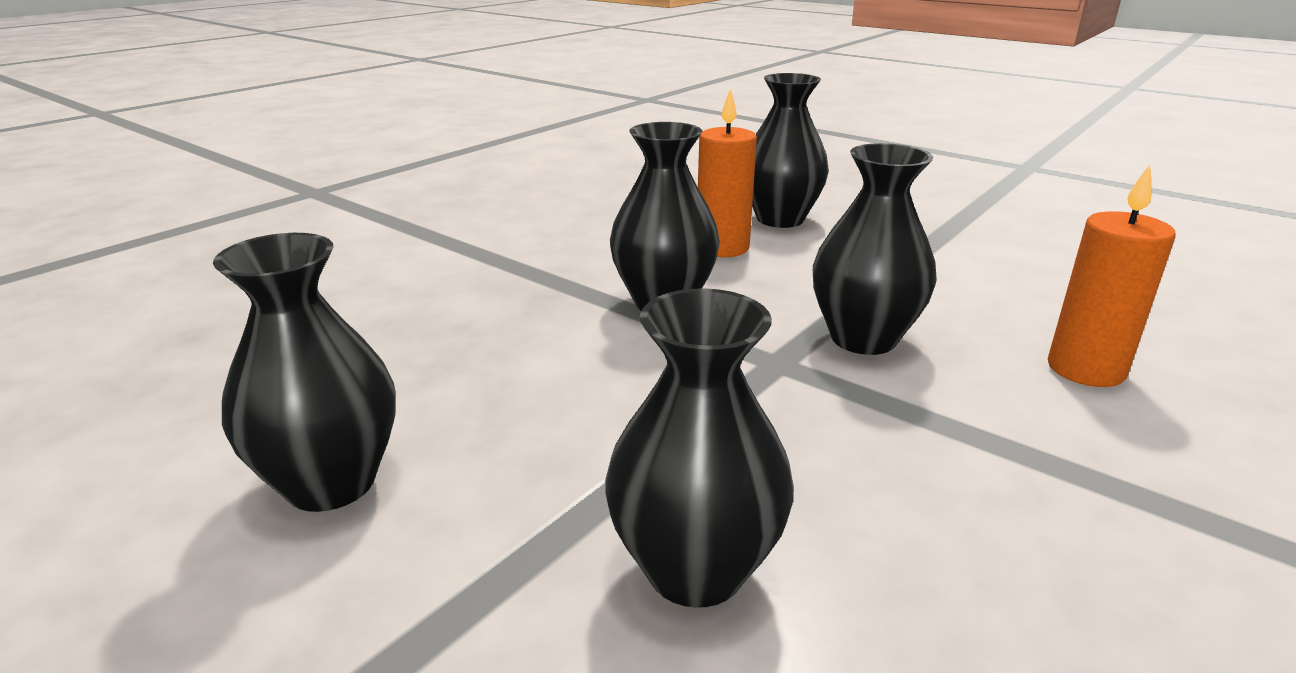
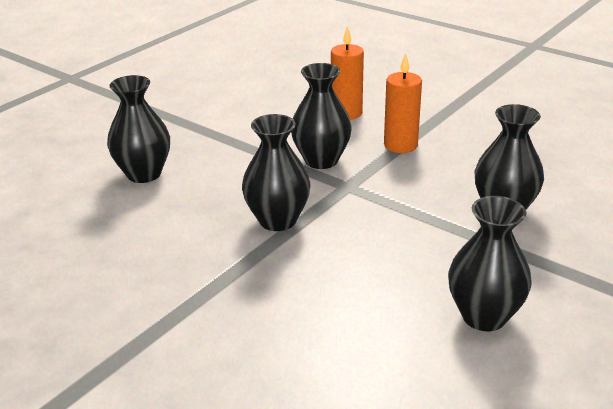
camera: 90 degrees left, 5 degrees up
orange candle [698,88,757,257] -> orange candle moved to [384,53,422,153]

